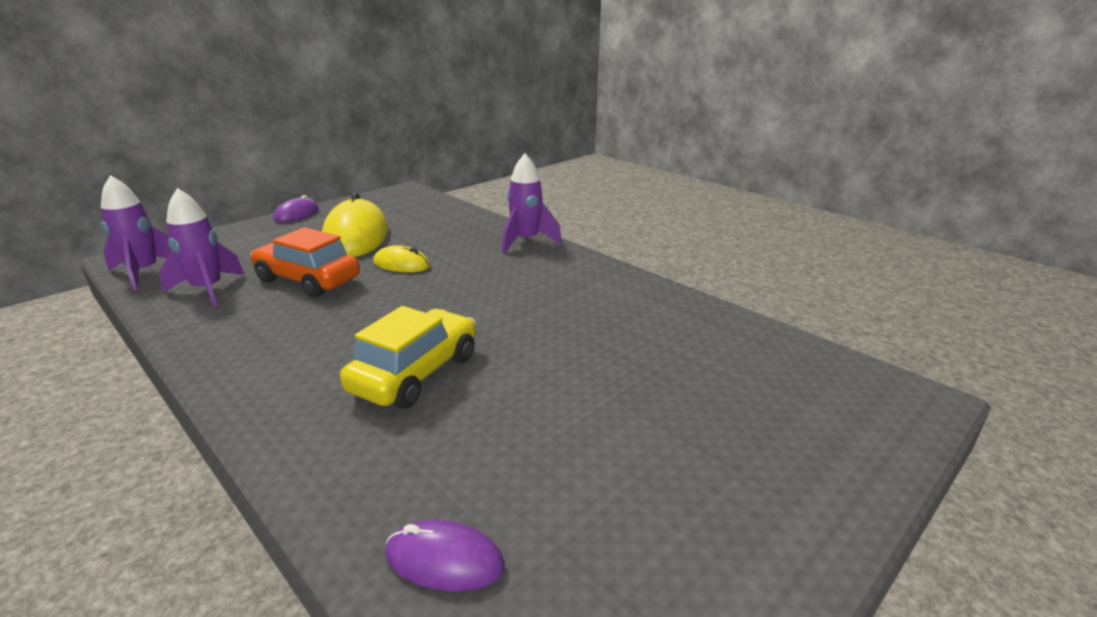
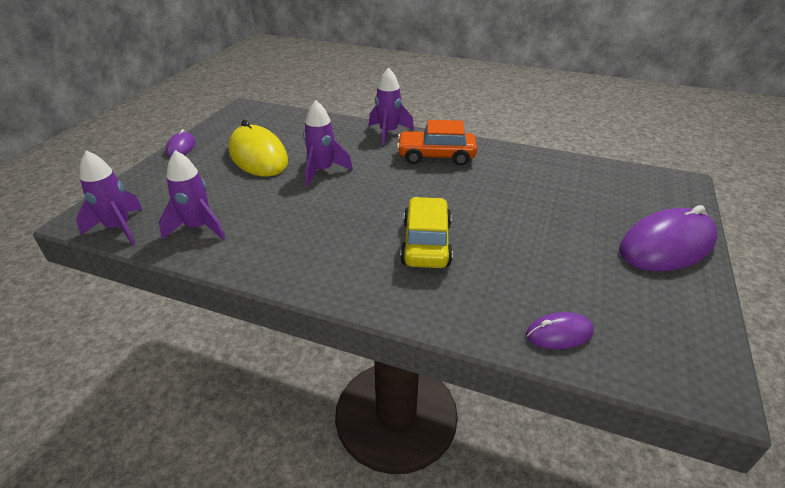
camera: 25 degrees left, 10 degrees up
orange car [250,227,360,297] -> orange car moved to [397,120,477,166]
yellow mouse [373,245,430,272] -> purple rocket [303,100,353,186]
none -> purple mouse [619,205,717,271]

